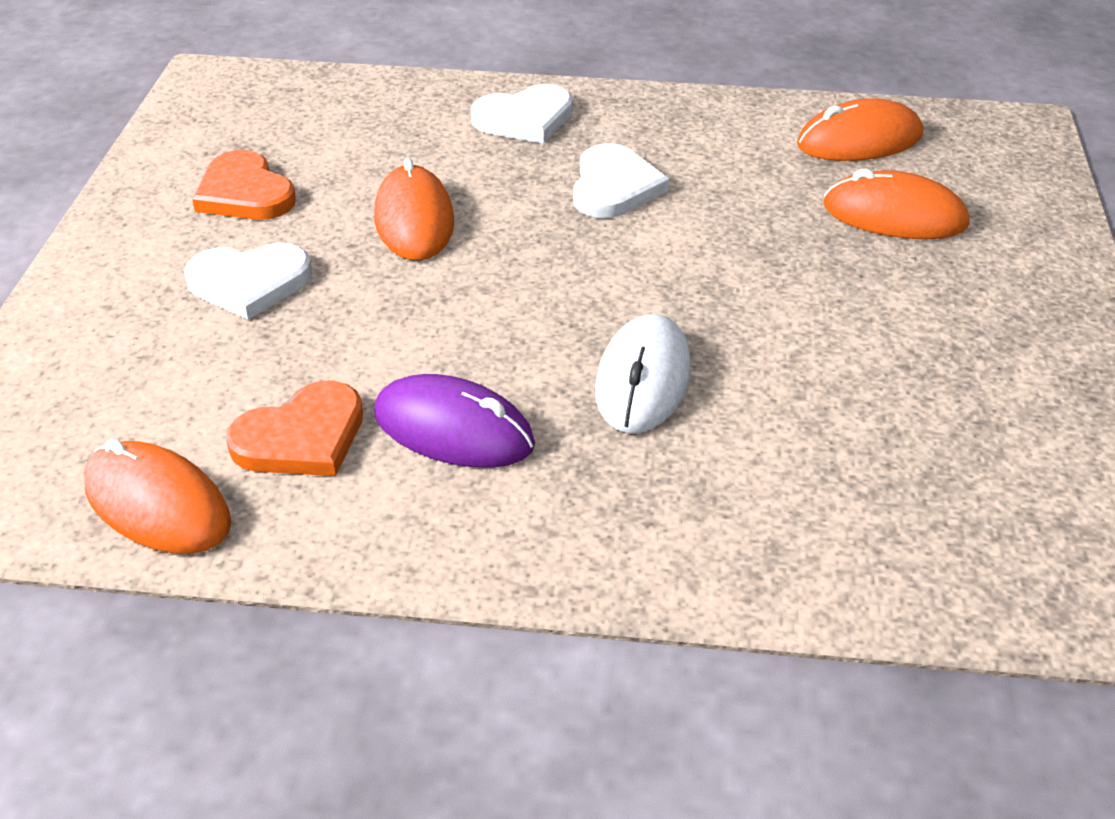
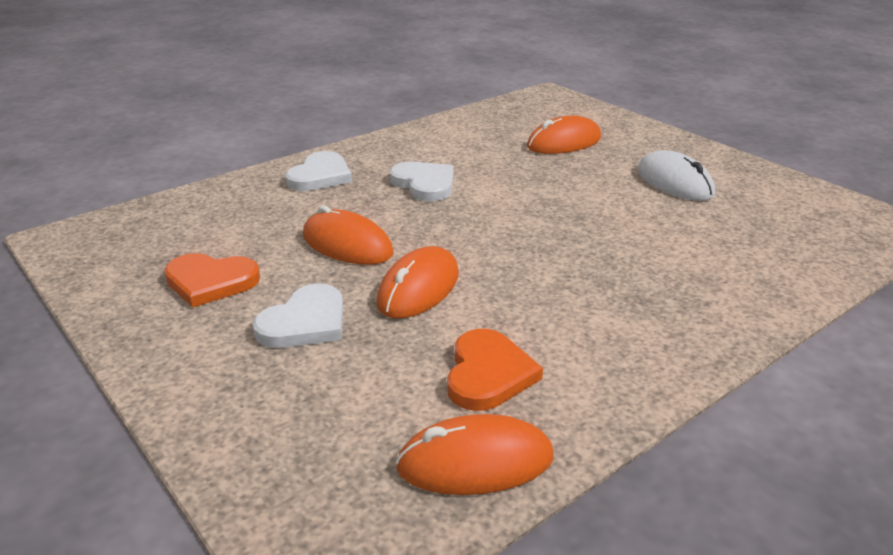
camera: 45 degrees left, 10 degrees down
purple mouse [374,374,535,468] -> none
white mouse [595,314,691,433] -> white mouse moved to [637,150,715,201]
orange mouse [797,98,923,161] -> orange mouse moved to [376,246,459,319]

